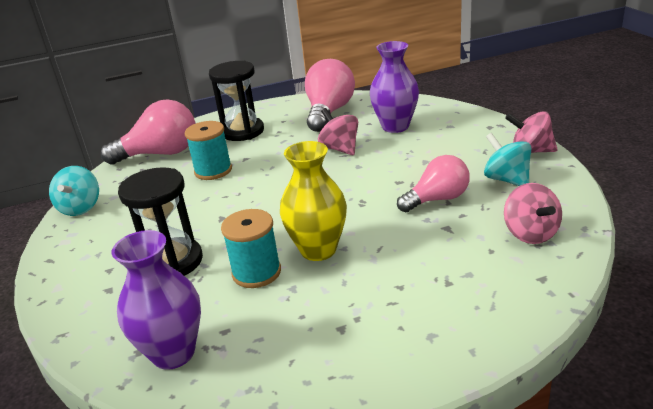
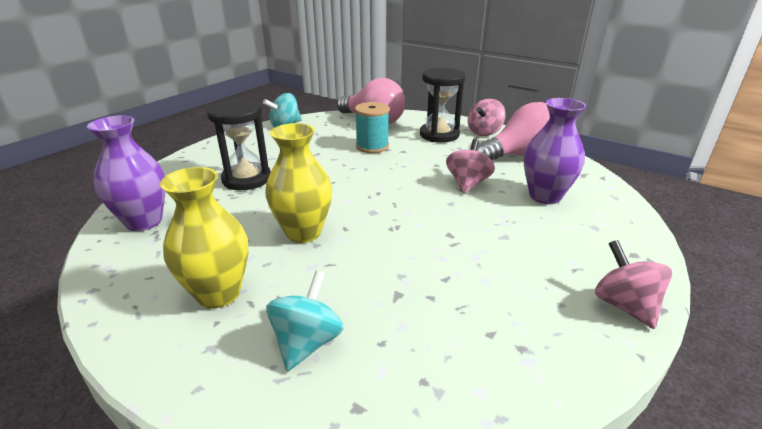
camera: 50 degrees right, 0 degrees up
turquoise spool [221,209,281,288] -> none
pink light bulb [397,155,470,212] -> none
turquoise spinning top [484,133,531,186] -> turquoise spinning top moved to [266,271,344,371]
pink spinning top [504,183,562,244] -> pink spinning top moved to [468,99,506,136]
none -> yellow vase [160,167,248,309]

